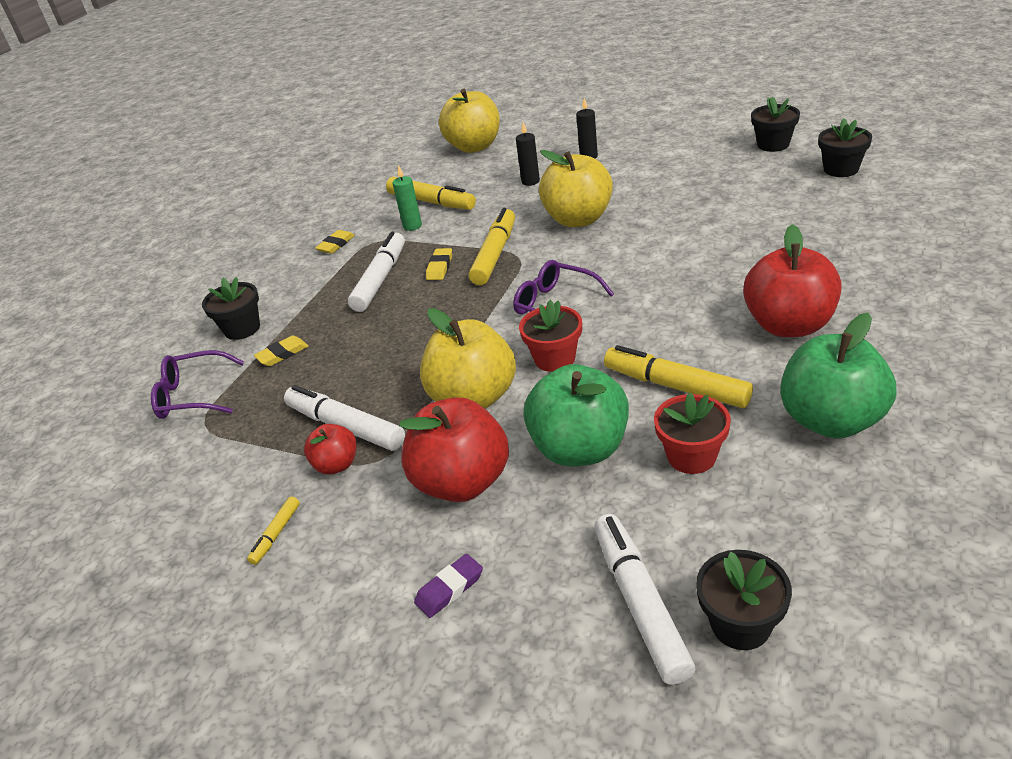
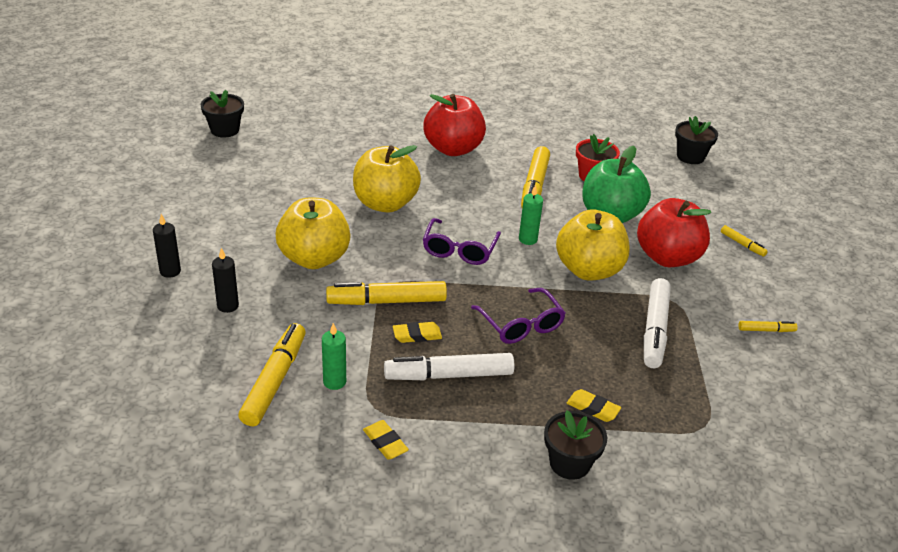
camera: 120 degrees left, 0 degrees up
purple glasses [151,350,244,419] -> purple glasses moved to [471,288,566,344]
red apple [304,424,357,474] -> none
yellow eraser [315,230,355,254] -> yellow eraser turned 45 degrees clockwise [363,420,409,460]
purple eraser [414,554,483,618] -> yellow marker [721,225,768,257]
yellow apple [439,89,500,153] -> yellow apple moved to [353,145,421,213]
red flower pot [519,300,582,372] -> green candle [519,184,543,245]
white marker [594,514,695,685] -> none
black flower pot [751,97,800,152] -> none
green apple [780,313,897,439] -> none

